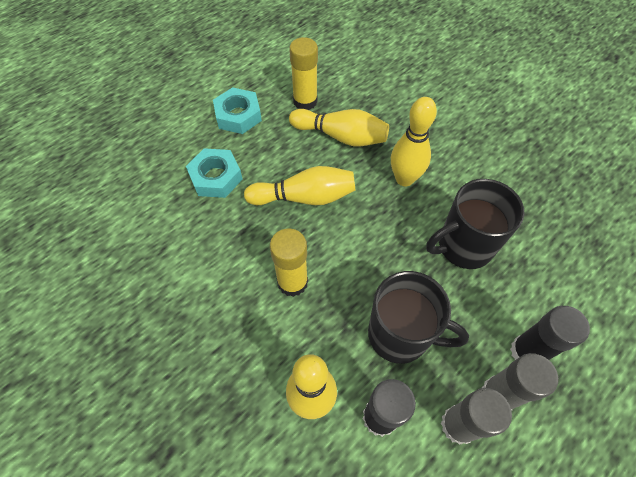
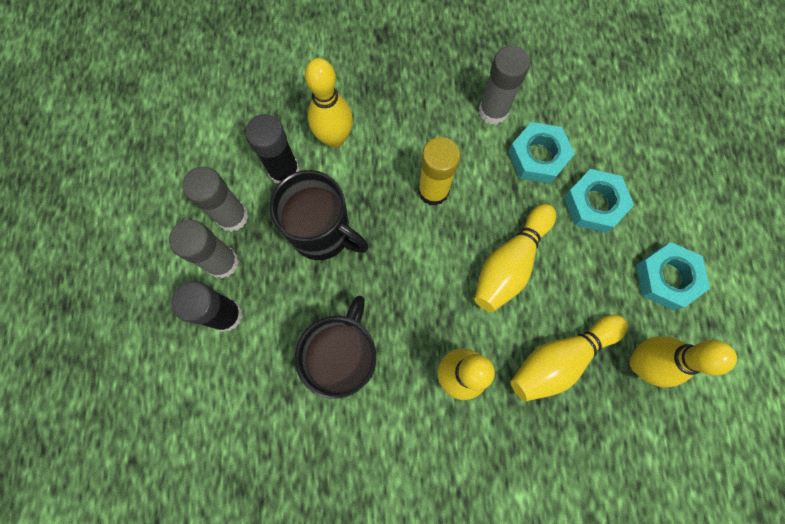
camera: 130 degrees right, 15 degrees up
yellow glue stick [289,37,318,110] -> yellow bowling pin [629,336,737,388]
black mug [368,271,469,364] -> black mug turned 120 degrees counterclockwise [270,170,369,260]
none -> grey glue stick [479,46,530,125]
none -> turquoise nut [508,122,575,184]

